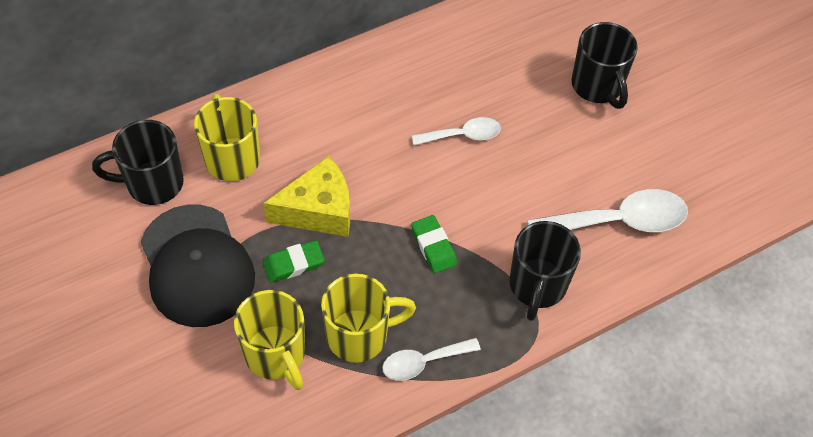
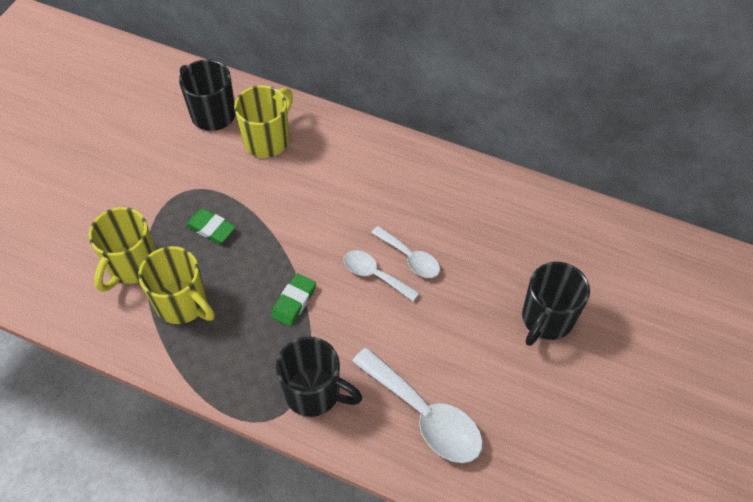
camera: 55 degrees right, 0 degrees up
black cap [141,205,255,327] -> none
yellow cheese [263,156,350,237] -> none
white spoon [382,338,481,381] -> white spoon moved to [344,250,419,302]
black mug [509,221,581,321] -> black mug turned 135 degrees counterclockwise [276,336,362,417]

